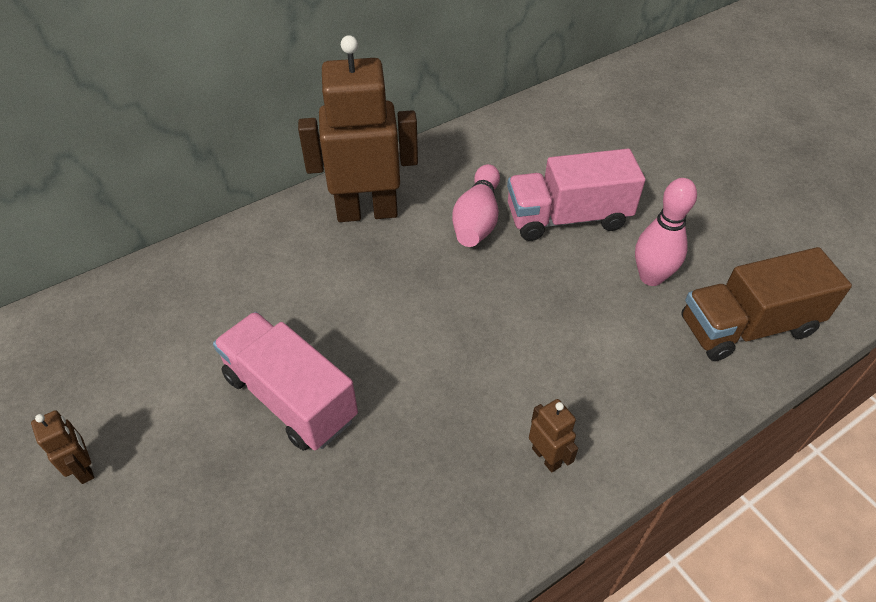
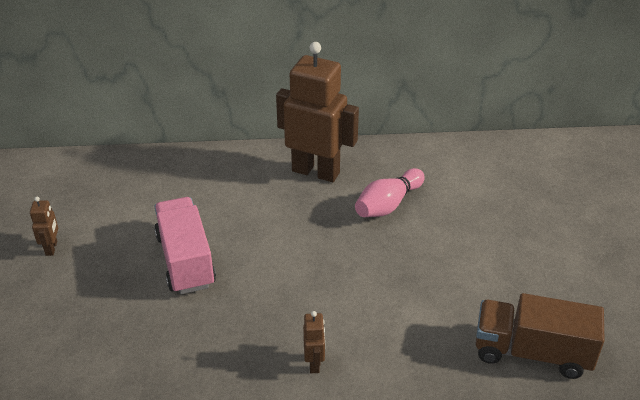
camera: 30 degrees right, 10 degrees down
pink truck [507,149,645,241] -> none
pink bowling pin [635,178,697,286] -> none

